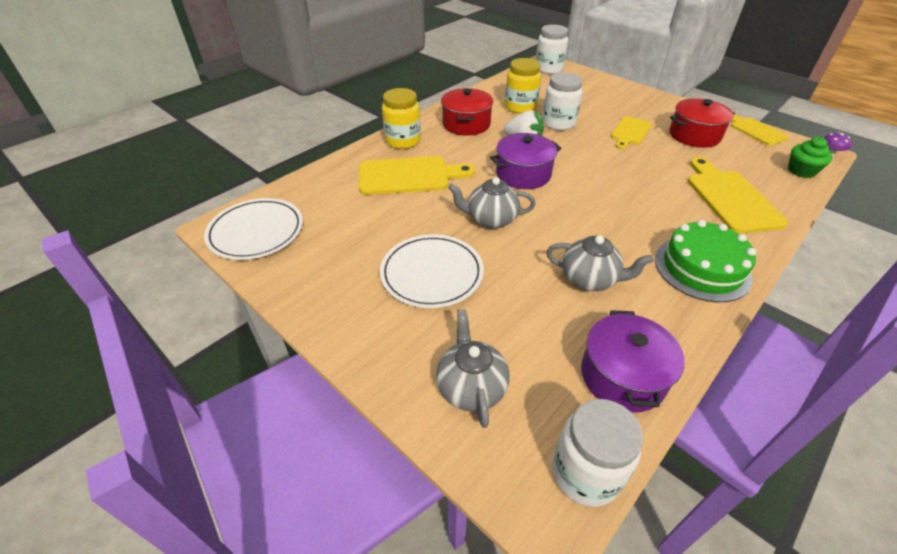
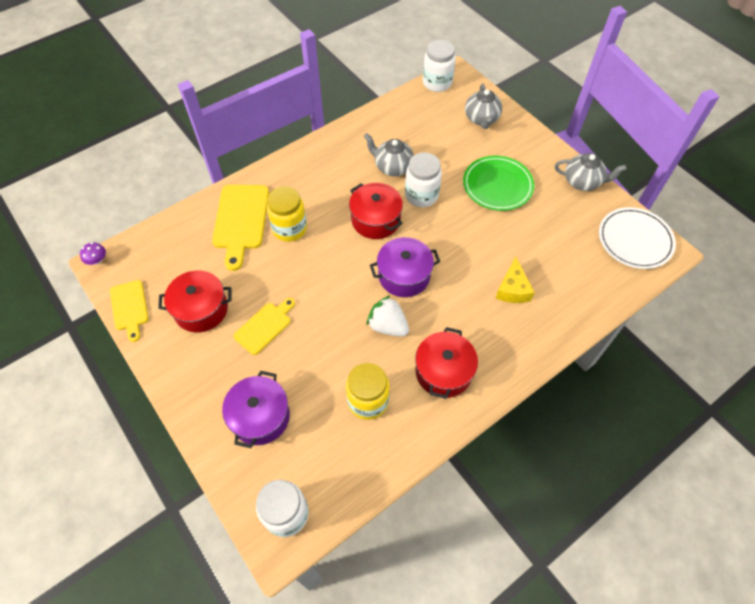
camera: 170 degrees left, 15 degrees up
yellow cutting board [359,156,475,195] -> yellow cheese [496,256,535,303]
white plate [380,234,484,308] -> green plate [463,156,534,211]
yellow jar [382,88,421,149] -> yellow jar moved to [267,186,307,242]
grey teapot [448,177,536,229] -> grey teapot moved to [555,153,627,191]
white jar [542,72,583,131] -> white jar moved to [405,153,442,207]
purple pot [581,310,685,413] -> purple pot moved to [222,371,290,448]
green cake [655,220,756,302] -> none
green cupcake [788,137,832,178] -> none
none -> red pot [349,183,403,239]

